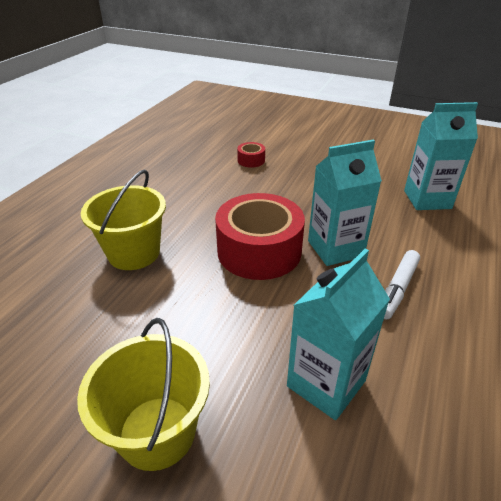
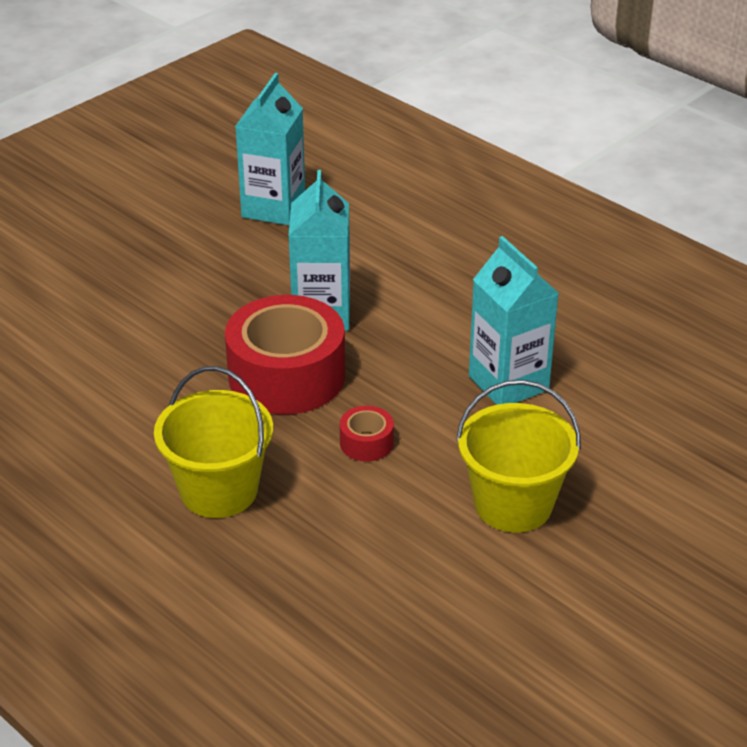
camera: 70 degrees left, 0 degrees up
red tape [237,142,265,168] -> red tape moved to [340,406,394,462]
white marker [384,250,420,319] -> none

